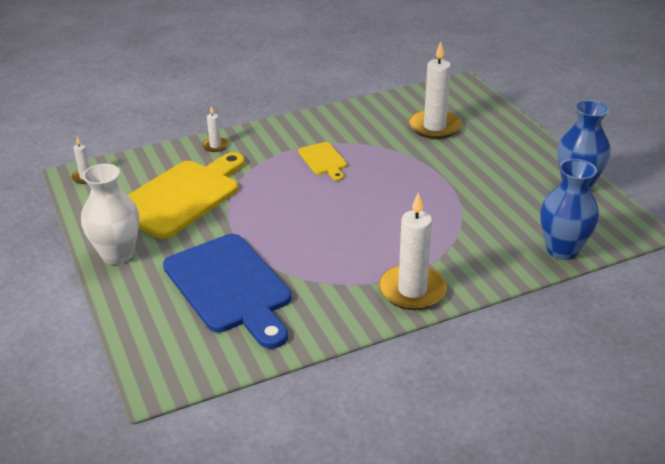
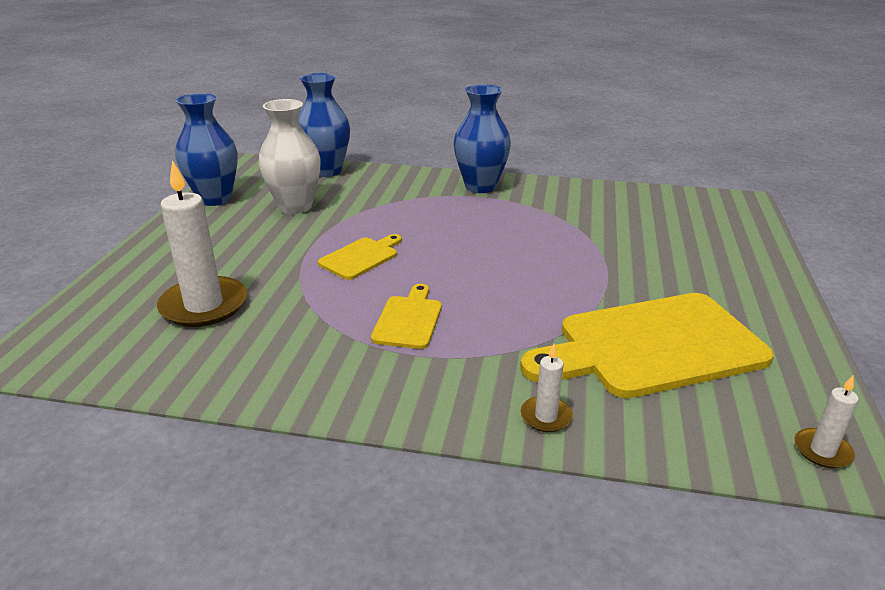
camera: 145 degrees left, 5 degrees down
white vase [81,164,139,265] -> white vase moved to [259,99,321,214]
blue cutting board [163,234,291,349] -> none
white candle [379,192,447,310] -> blue vase [453,84,511,193]
none -> yellow cutting board [318,234,402,280]

